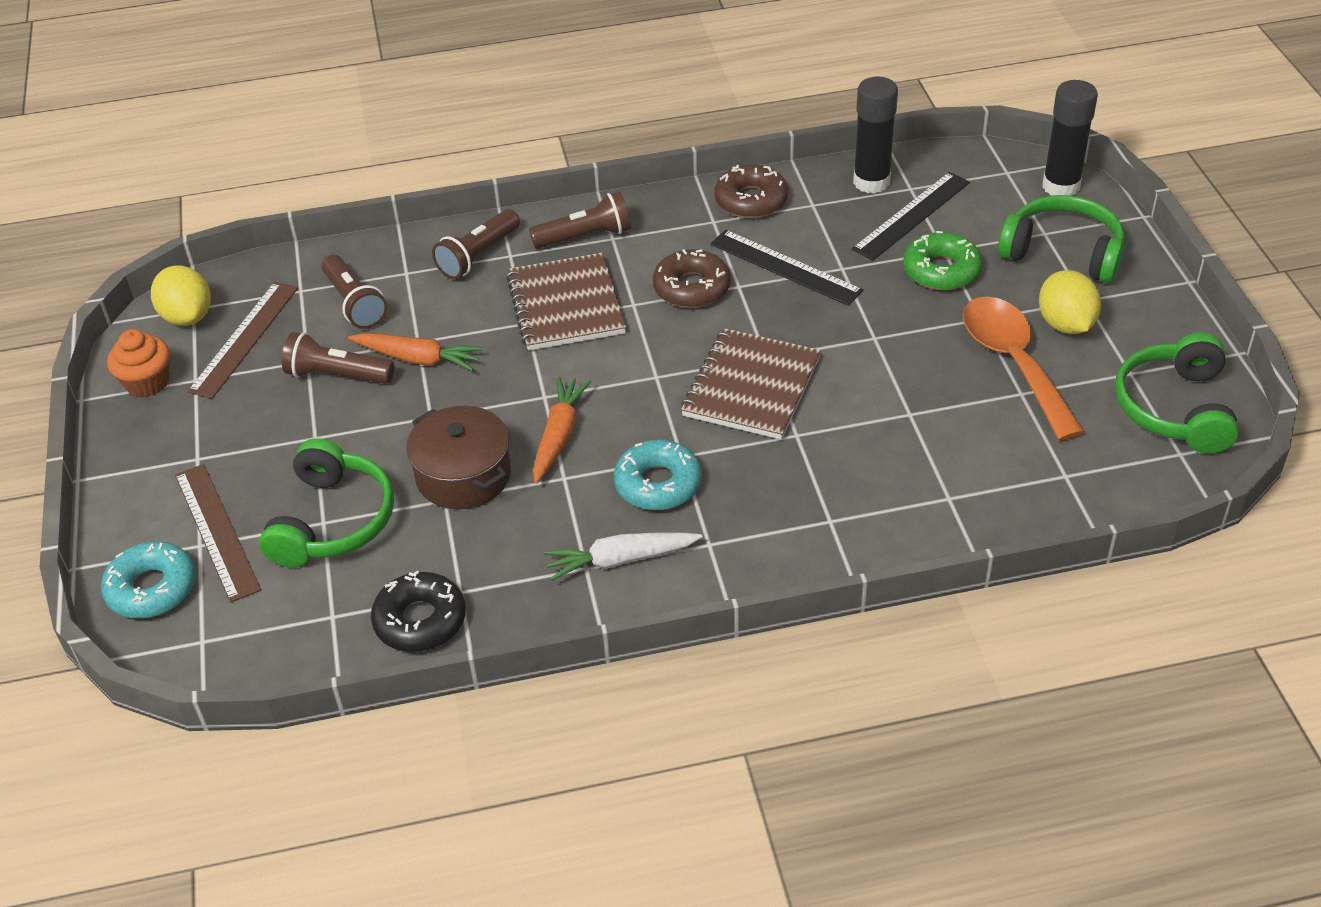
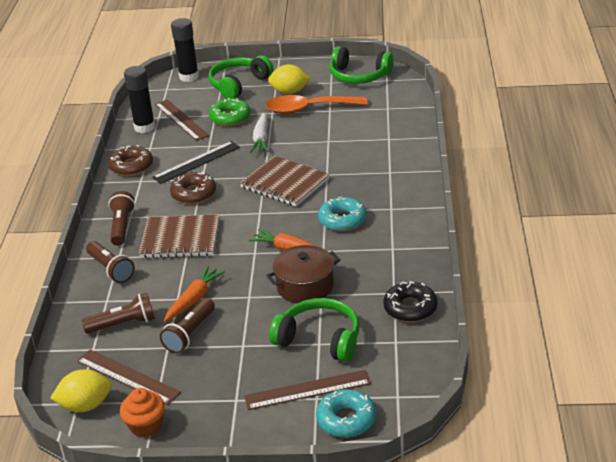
camera: 75 degrees left, 10 degrees down
white carrot [544,532,703,581] -> white carrot moved to [250,113,268,153]
black ruler [852,172,970,260] -> brown ruler [155,100,209,141]

